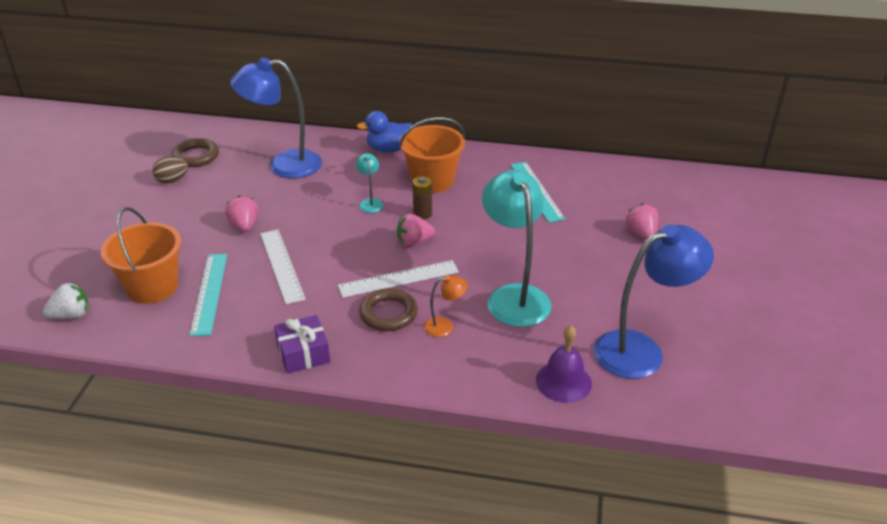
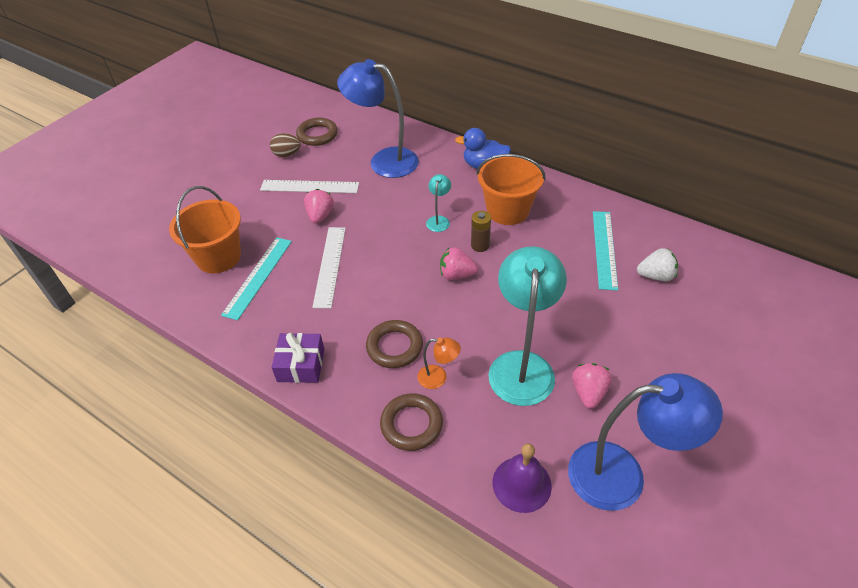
camera: 25 degrees right, 10 degrees up
white strawberry [43,283,89,319] -> white strawberry moved to [637,248,678,281]
white ruler [338,260,459,298] -> white ruler moved to [260,180,359,193]
pink strawberry [625,203,658,240] -> pink strawberry moved to [572,363,612,409]
none -> brown ring [380,393,443,451]

